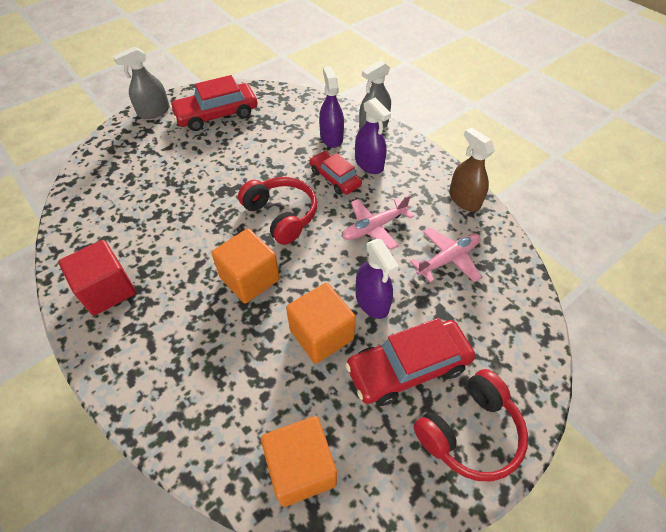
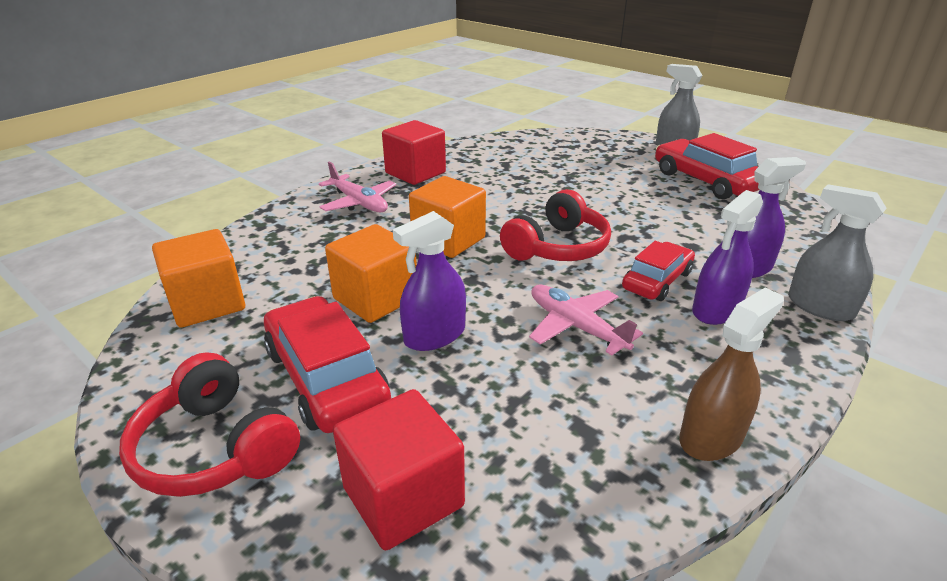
camera: 80 degrees right, 20 degrees down
pink plane [410,228,482,283] -> pink plane moved to [319,161,396,213]
none -> red cube [333,389,465,550]

